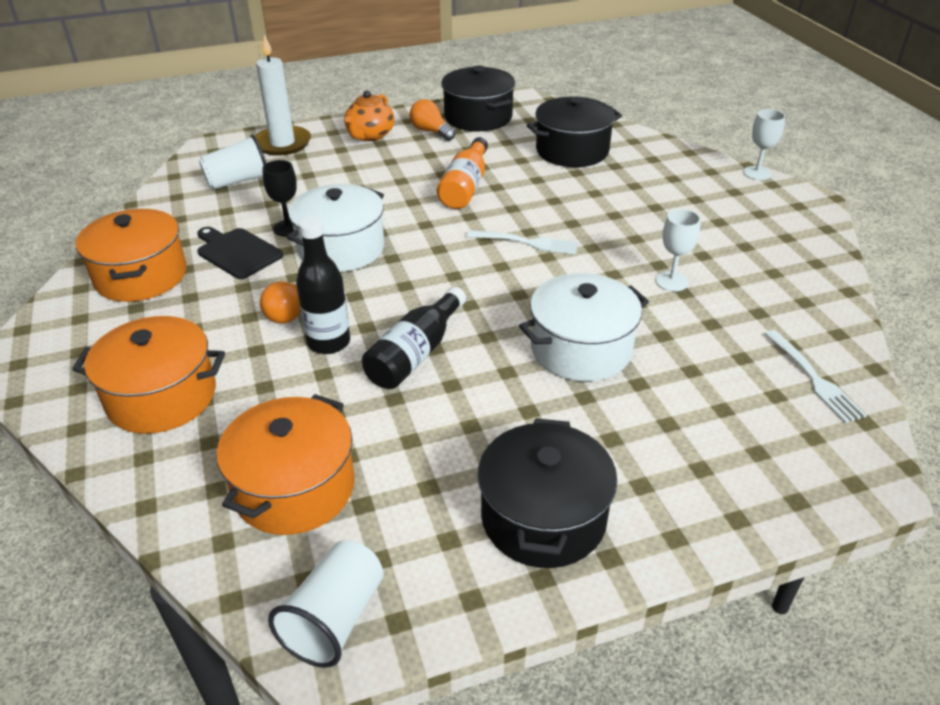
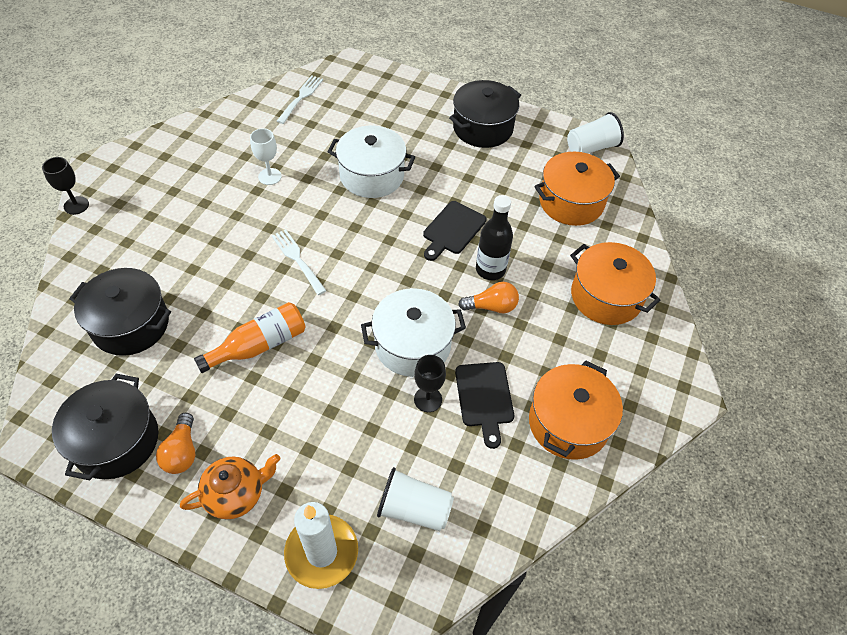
camera: 140 degrees left, 15 degrees up
black bottle [362,286,466,389] -> black cutting board [423,201,486,261]
white goblet [743,109,785,180] -> black goblet [42,157,89,215]

